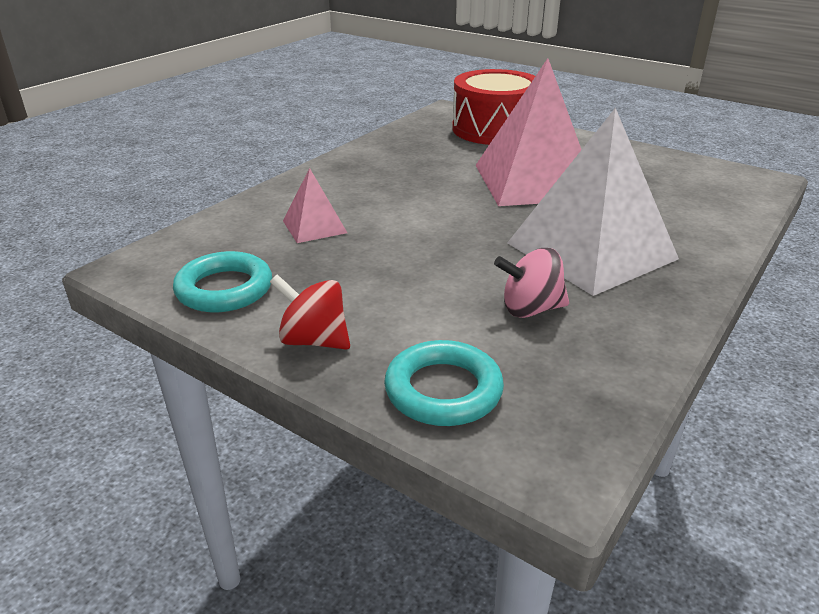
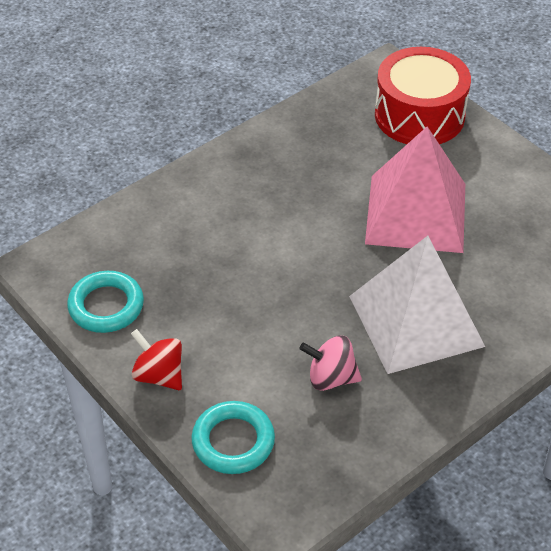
camera: 15 degrees right, 15 degrees up
pink pyramid [283,168,347,243] -> none

